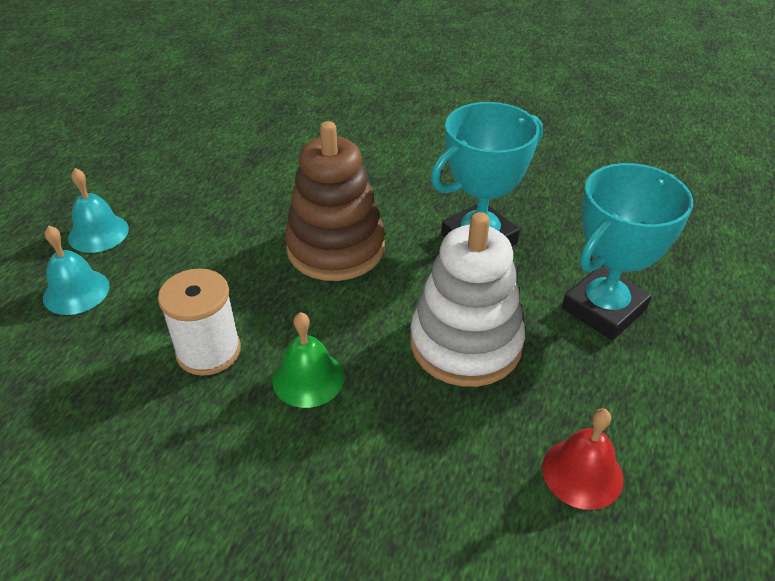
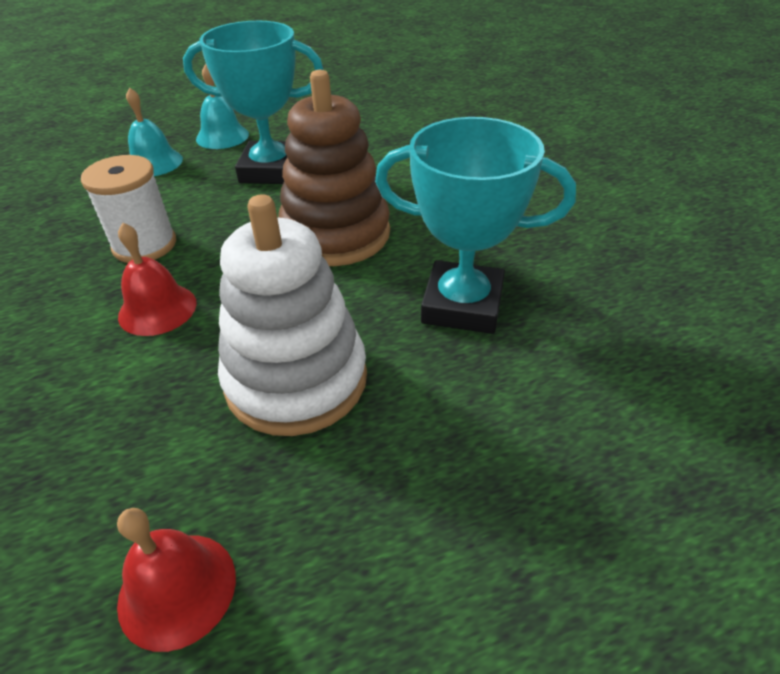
camera: 50 degrees right, 0 degrees up
green bell [272,312,344,408] -> red bell [118,223,197,336]
turquoise trophy [562,163,693,340] -> turquoise trophy moved to [183,21,323,184]

